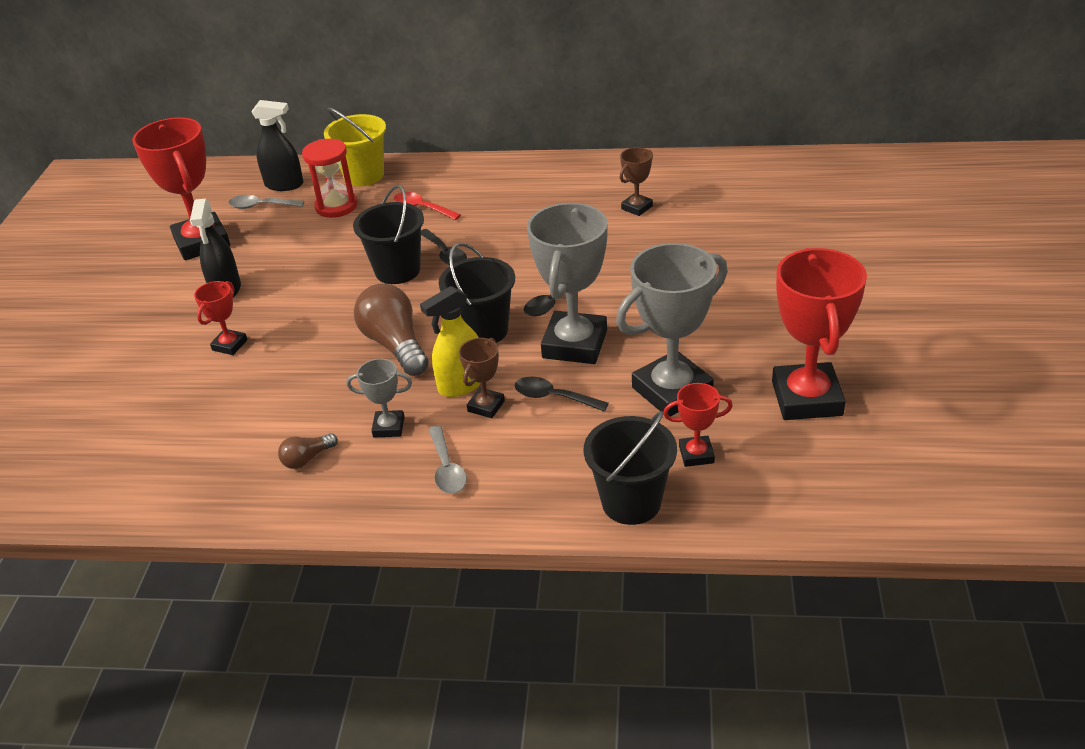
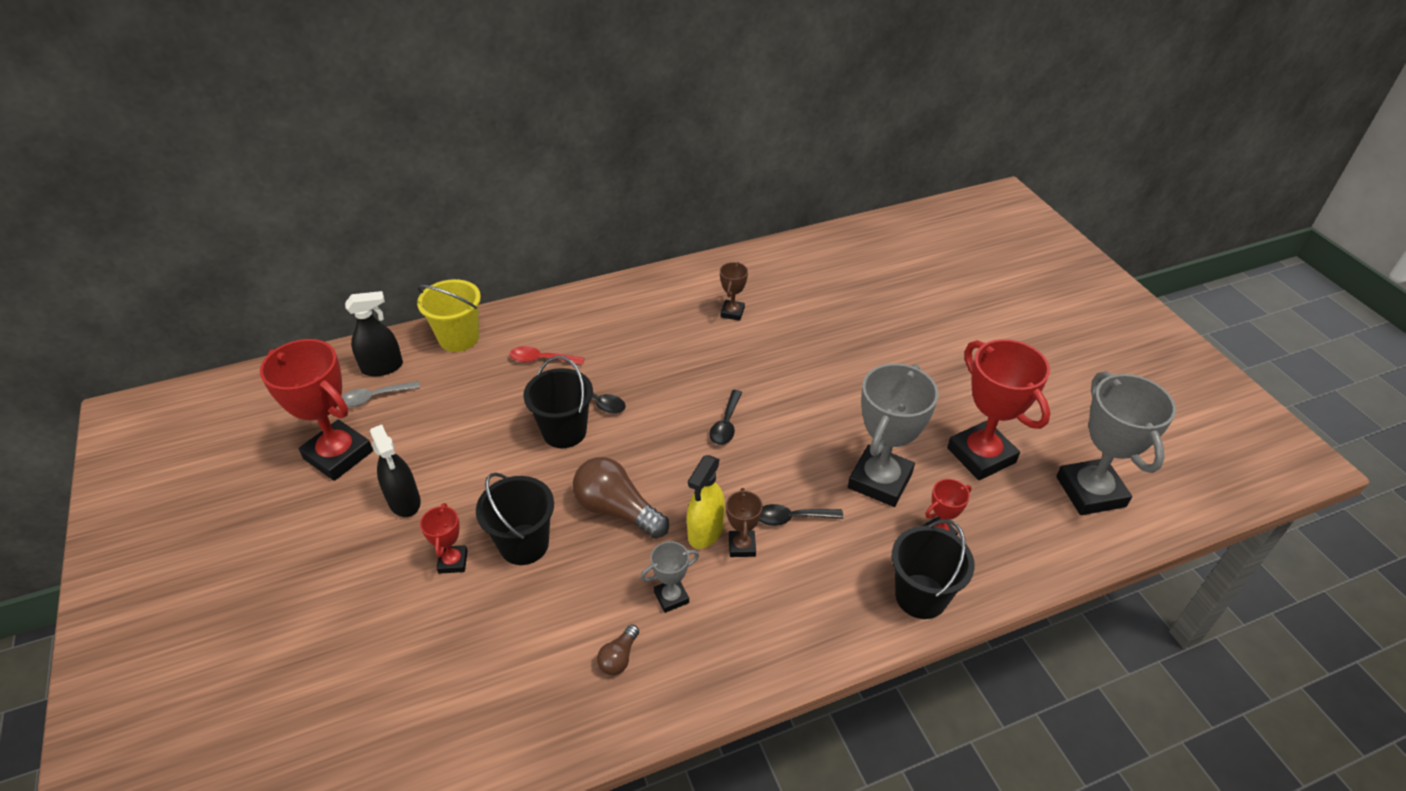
camera: 30 degrees left, 5 degrees up
red hourglass [302,139,358,218] -> none
grey spoon [428,425,467,494] -> none
black bucket [439,243,515,343] -> black bucket moved to [476,473,554,565]
grey trophy [527,203,608,364] -> grey trophy moved to [1056,371,1176,515]

